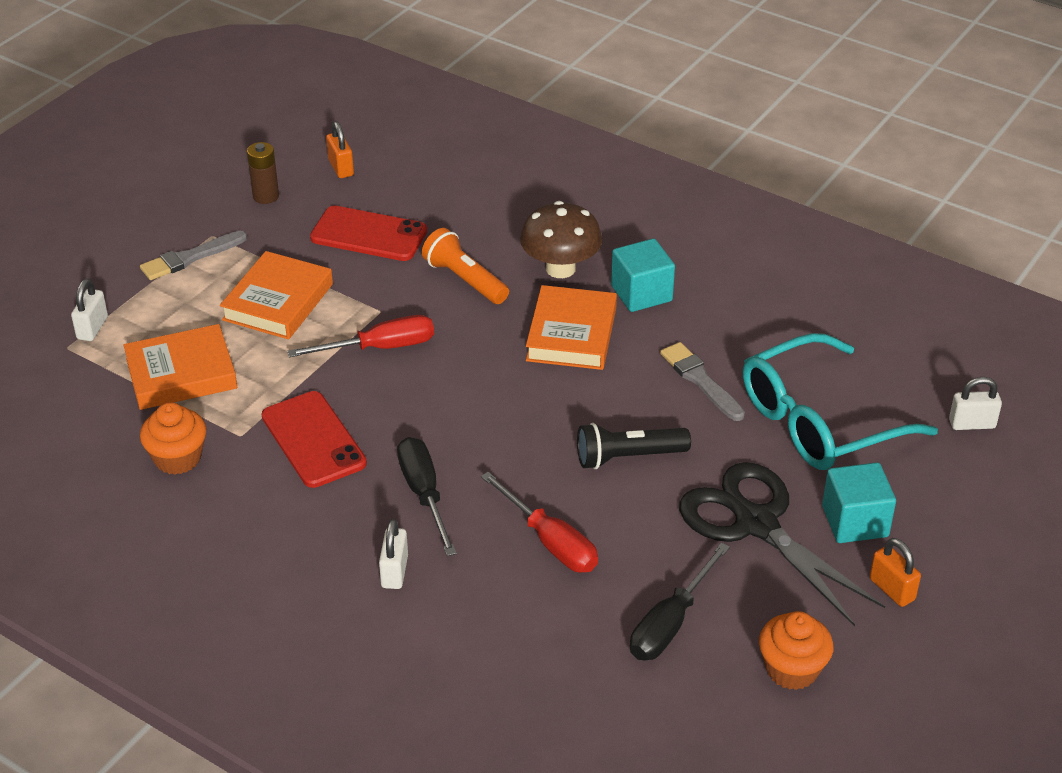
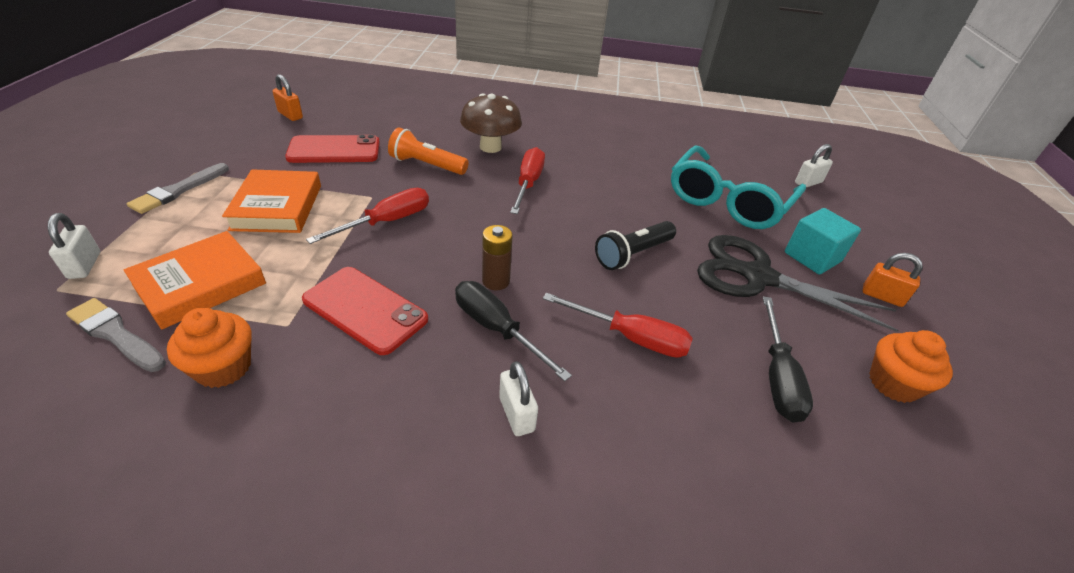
camera: 30 degrees left, 0 degrees up
brown battery [247,142,279,204] -> brown battery moved to [482,225,513,290]
orange book [526,285,617,370] -> red screwdriver [510,147,545,214]
turquoise cube [611,239,675,312] -> none
grey brush [660,342,745,421] -> grey brush moved to [66,298,166,372]

